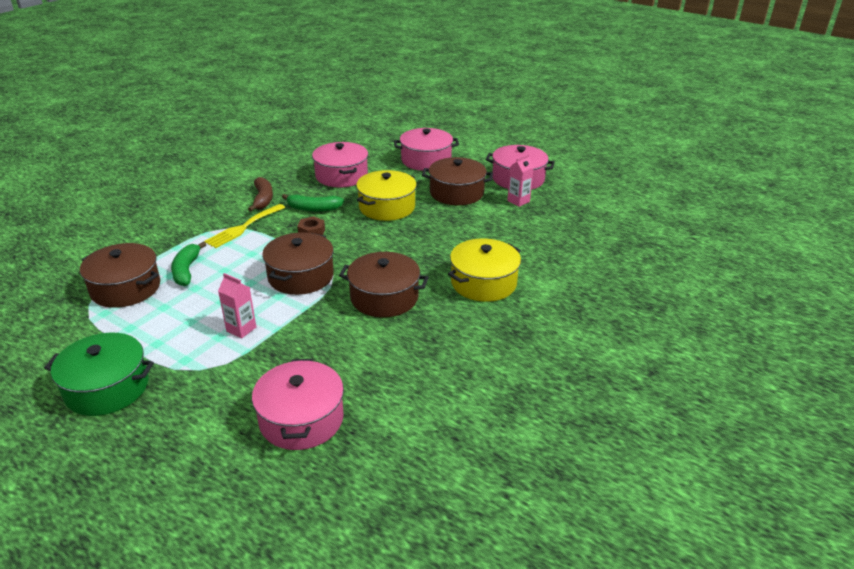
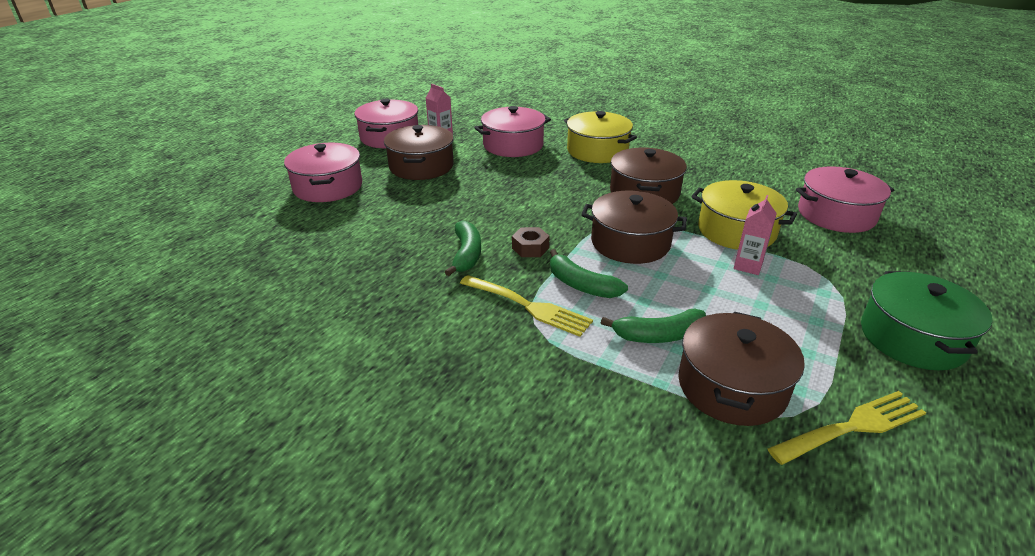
camera: 95 degrees left, 0 degrees up
brown banana [248,177,273,212] -> none
pink pot [312,142,368,188] -> pink pot moved to [474,106,551,157]
yellow pot [356,170,417,221] -> yellow pot moved to [691,180,797,250]
none -> green banana [550,249,628,298]
none -> yellow fork [768,391,926,465]

